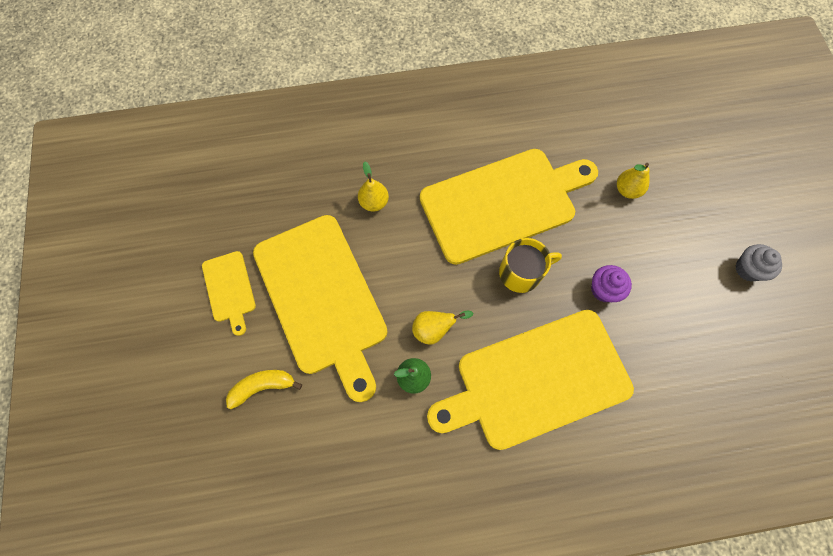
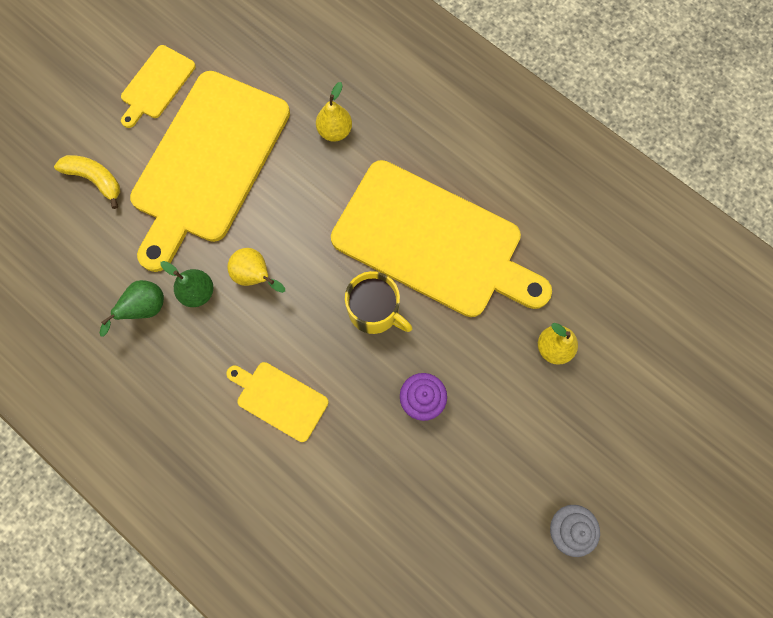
camera: 50 degrees right, 5 degrees up
yellow cutting board [427,310,634,450] -> yellow cutting board [226,362,329,442], size x0.45
none -> green pear [100,280,164,336]

